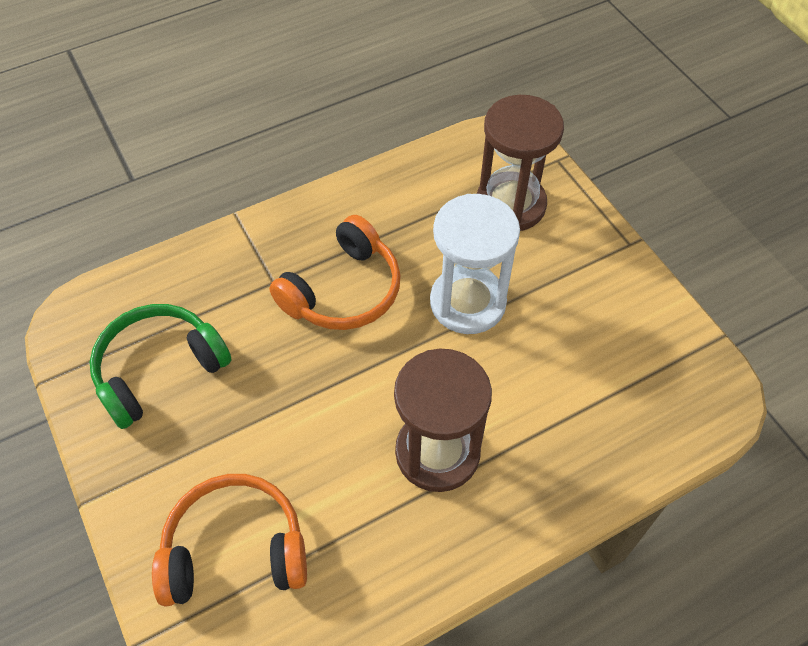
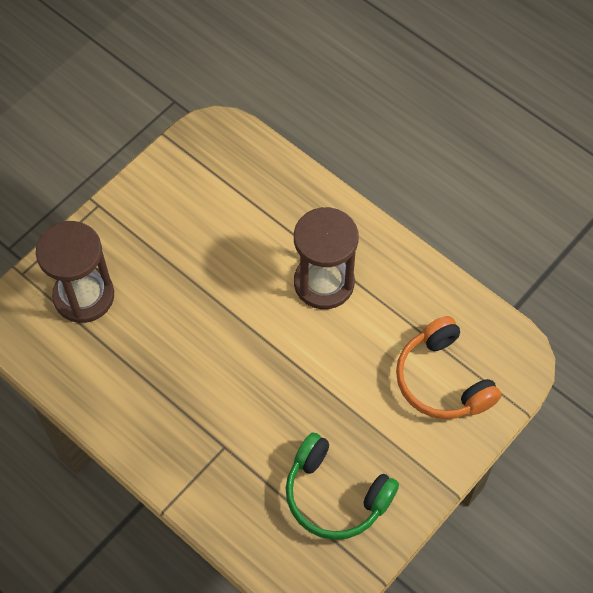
camera: 110 degrees left, 5 degrees up
orange headphones [269,215,401,330] -> none
white hourglass [430,194,520,334] -> none

